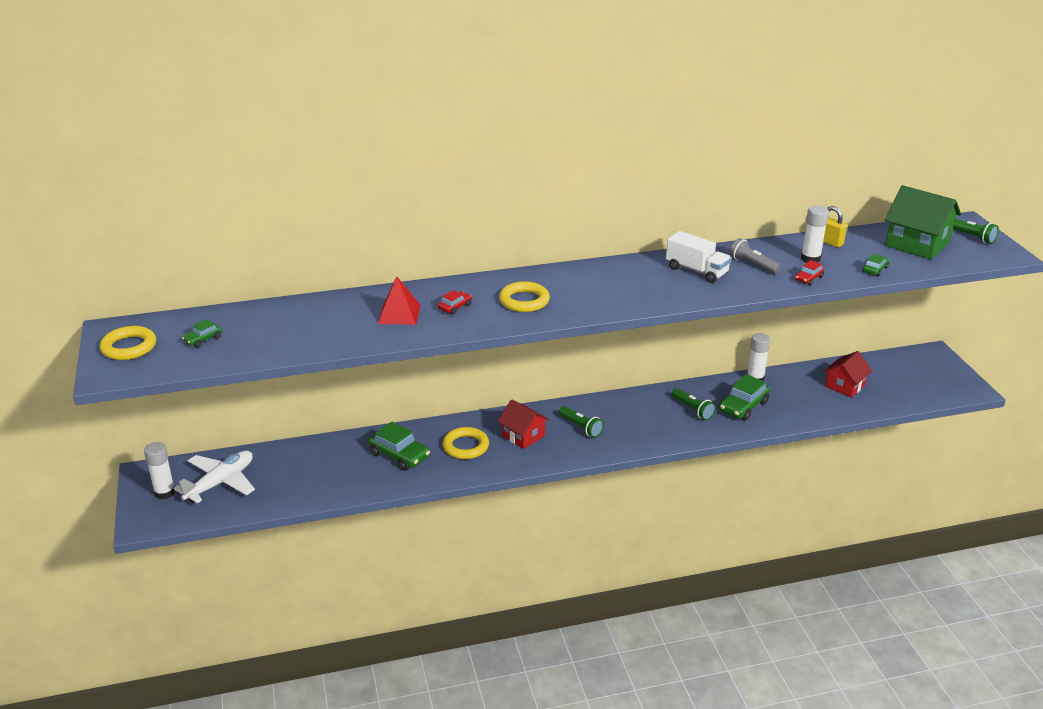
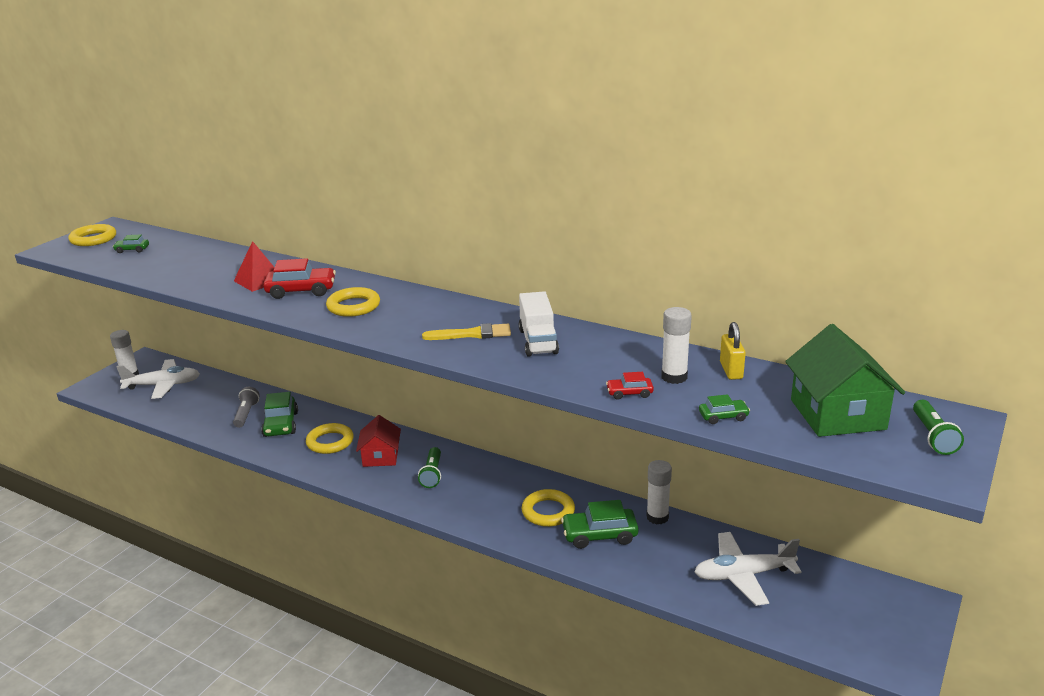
camera: 45 degrees right, 5 degrees down
red car [438,290,472,315] -> red car [263,258,336,299], size x1.90
green flashlight [672,388,716,420] -> yellow ring [522,489,575,527]
grey flashlight [730,238,781,274] -> grey flashlight moved to [233,387,260,428]
red house [824,351,872,398] -> white plane [694,532,802,606]
none -> yellow brush [422,323,511,340]

